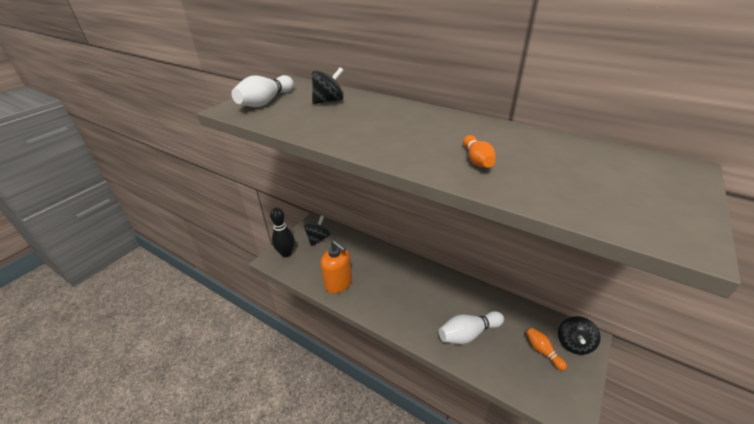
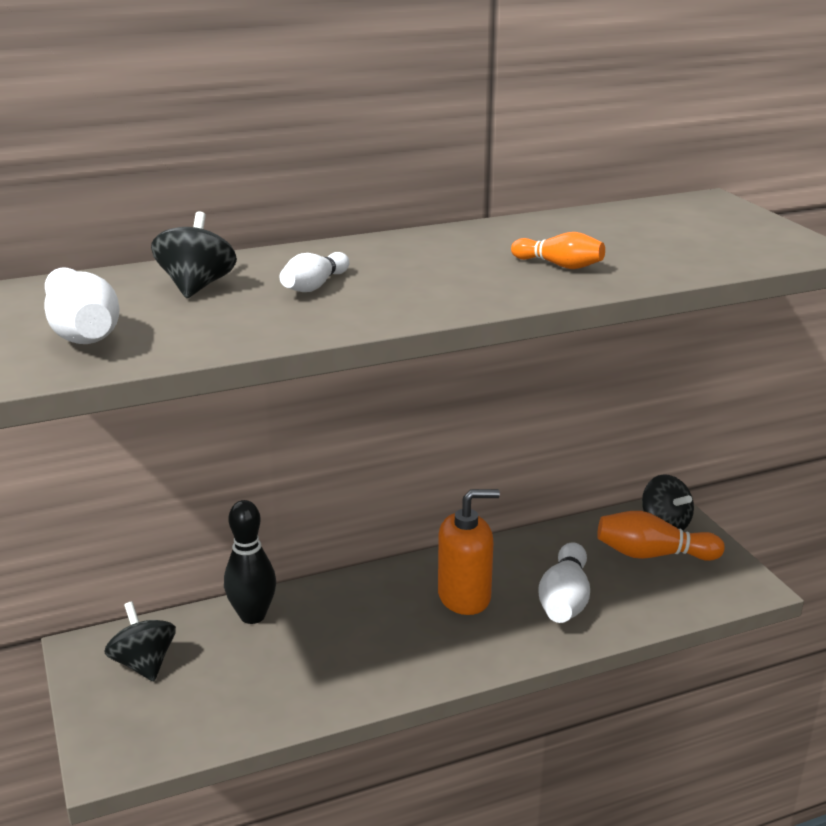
camera: 55 degrees left, 10 degrees down
black bowling pin [270,208,295,257] -> black bowling pin moved to [224,500,276,624]
orange soap dispenser [320,240,352,294] -> orange soap dispenser moved to [438,489,500,615]
orange bowling pin [526,328,567,371] -> orange bowling pin [597,511,725,561], size x1.65
none -> white bowling pin [279,252,349,292]

